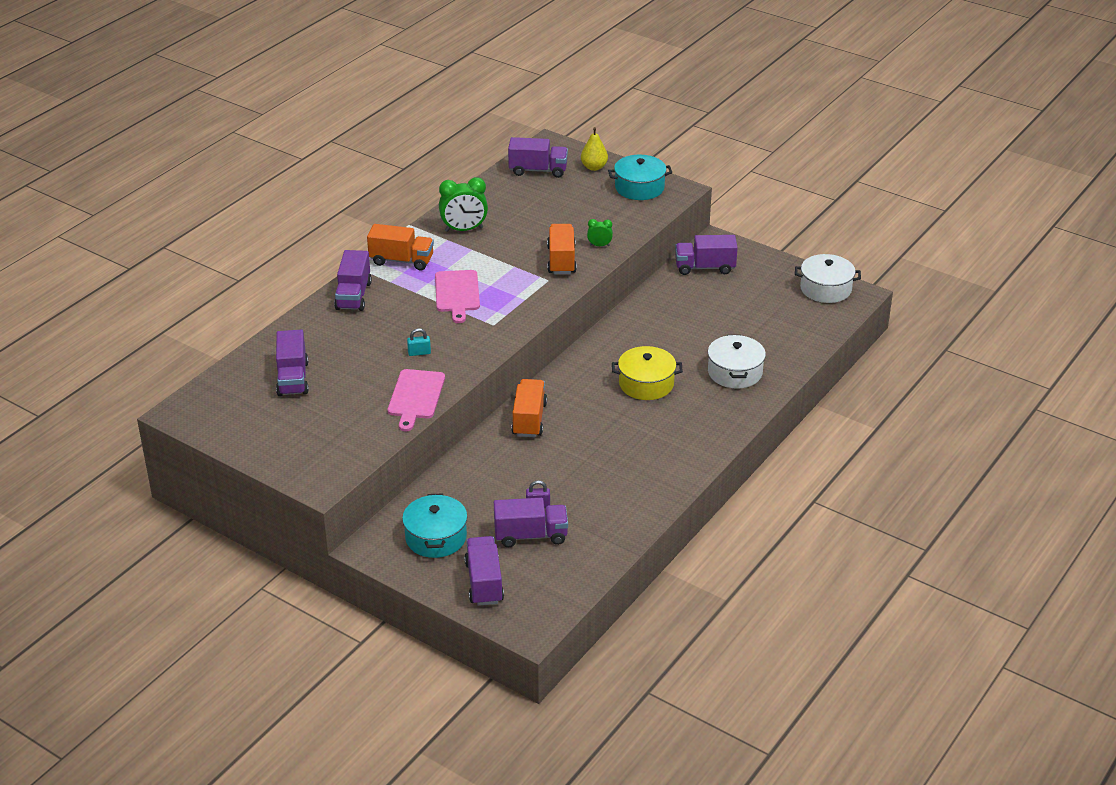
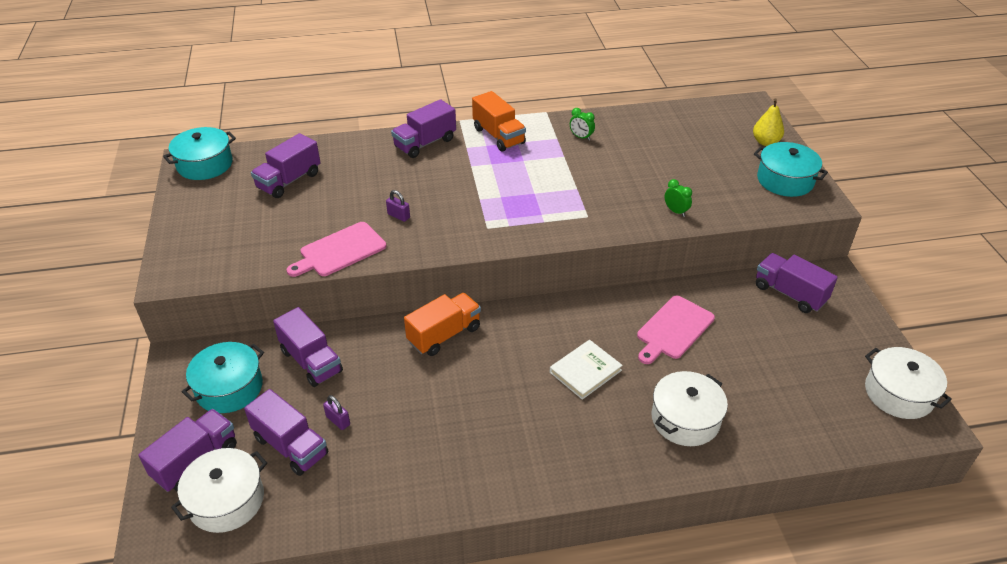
camera: 45 degrees right, 5 degrees up
turquoise padlock [407,328,431,356] -> purple padlock [386,190,410,222]
pink cutting board [435,270,480,323] -> pink cutting board moved to [637,296,715,364]
green clock [439,177,488,232] -> green clock [570,108,595,140], size x0.52
purple truck [508,137,568,178] -> purple truck moved to [273,307,343,387]
orange truck [547,224,577,274] -> none
yellow pot [612,346,683,400] -> white book [550,340,623,400]
none -> turquoise pot [163,127,236,180]
none -> white pot [171,448,267,533]

